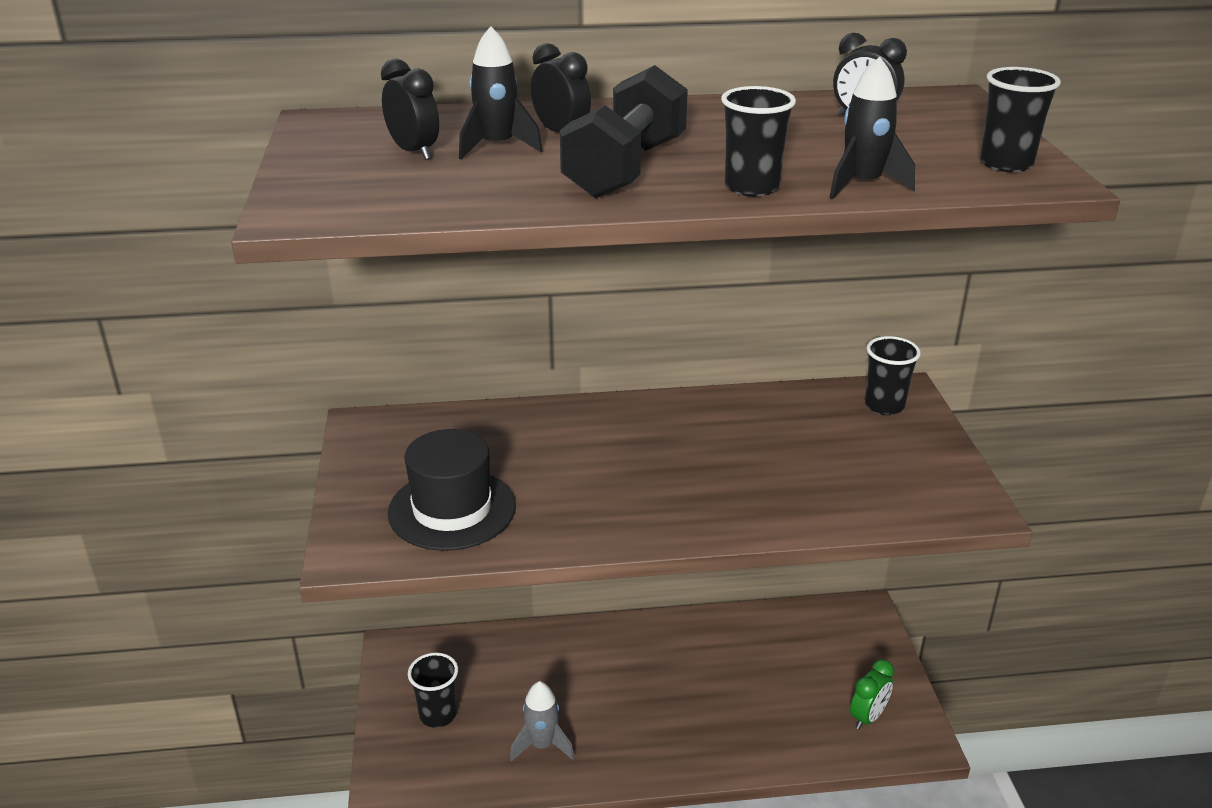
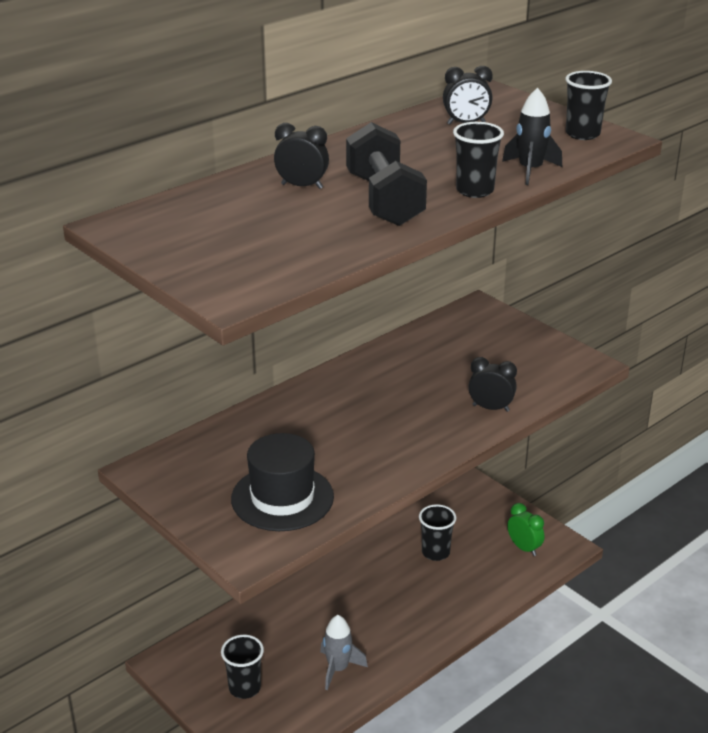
camera: 35 degrees left, 0 degrees up
black clock [381,59,439,160] -> black clock moved to [468,357,517,412]
black rocket [459,26,543,160] -> none
green clock [850,659,894,730] -> green clock turned 45 degrees counterclockwise [507,503,545,556]
black cup [865,336,921,415] -> black cup moved to [419,504,456,561]

